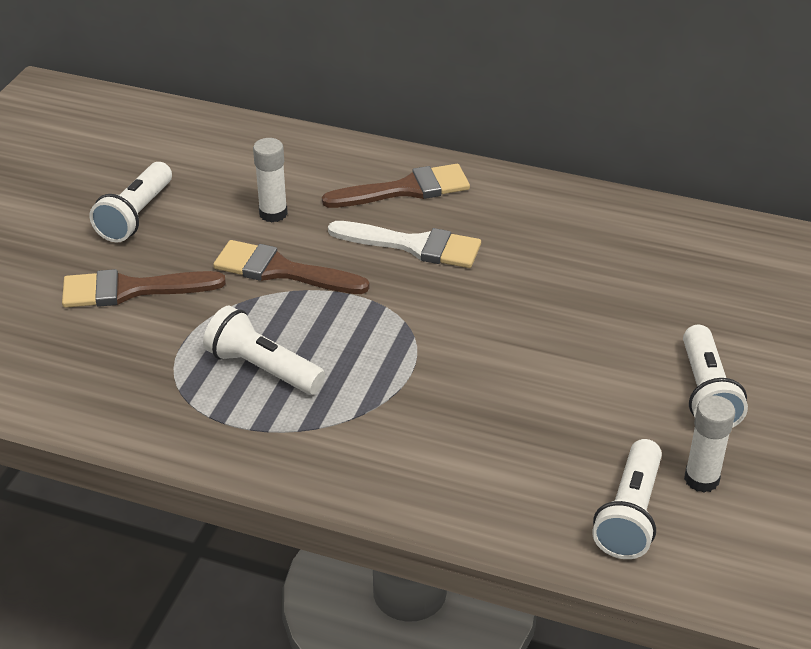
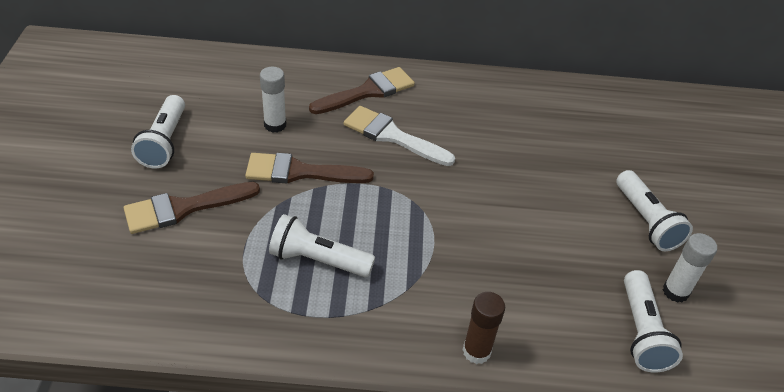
camera: 20 degrees left, 5 degrees up
white brush [328,221,481,268] -> white brush turned 150 degrees counterclockwise [344,106,455,166]
none -> brown glue stick [463,292,505,364]

